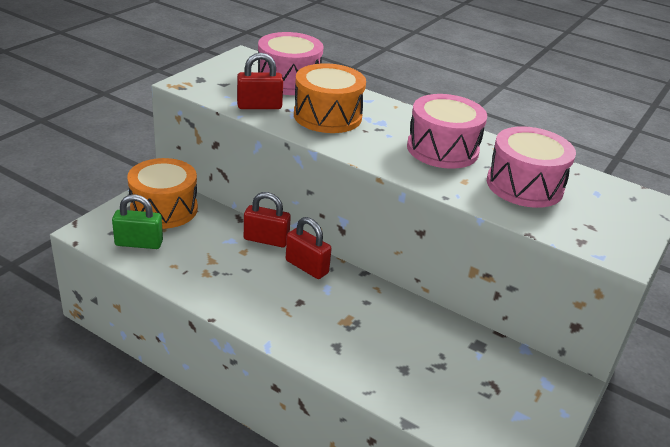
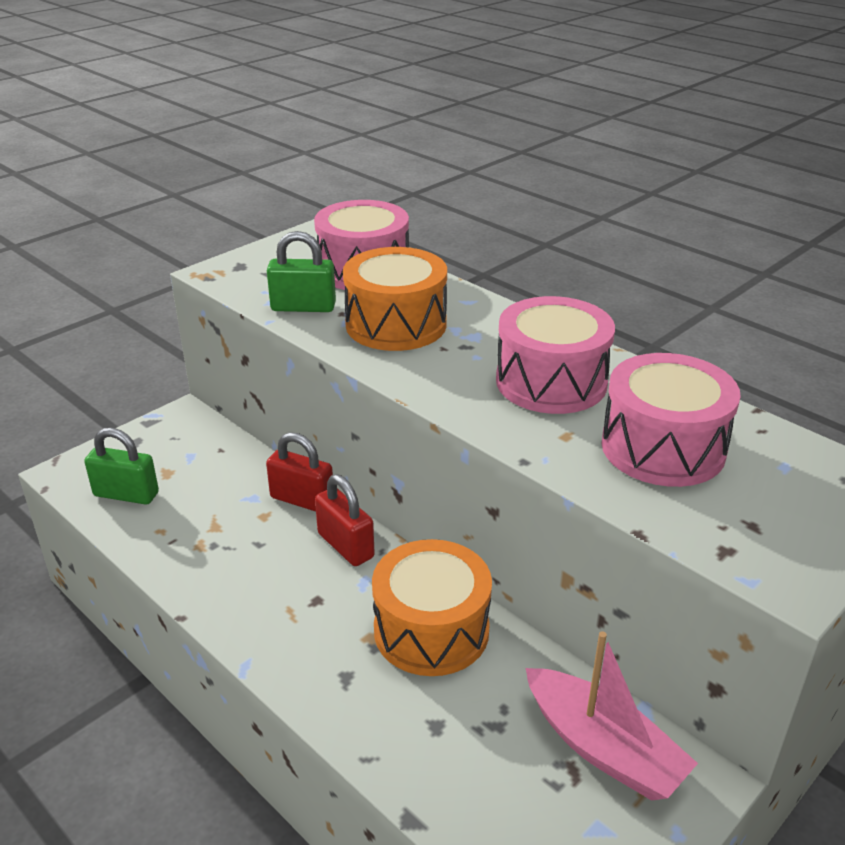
camera: 15 degrees right, 0 degrees up
orange drum [127,158,198,229] -> orange drum moved to [372,539,492,676]
red padlock [237,53,283,109] -> green padlock [267,231,336,312]
none -> pink boat [525,631,698,801]

